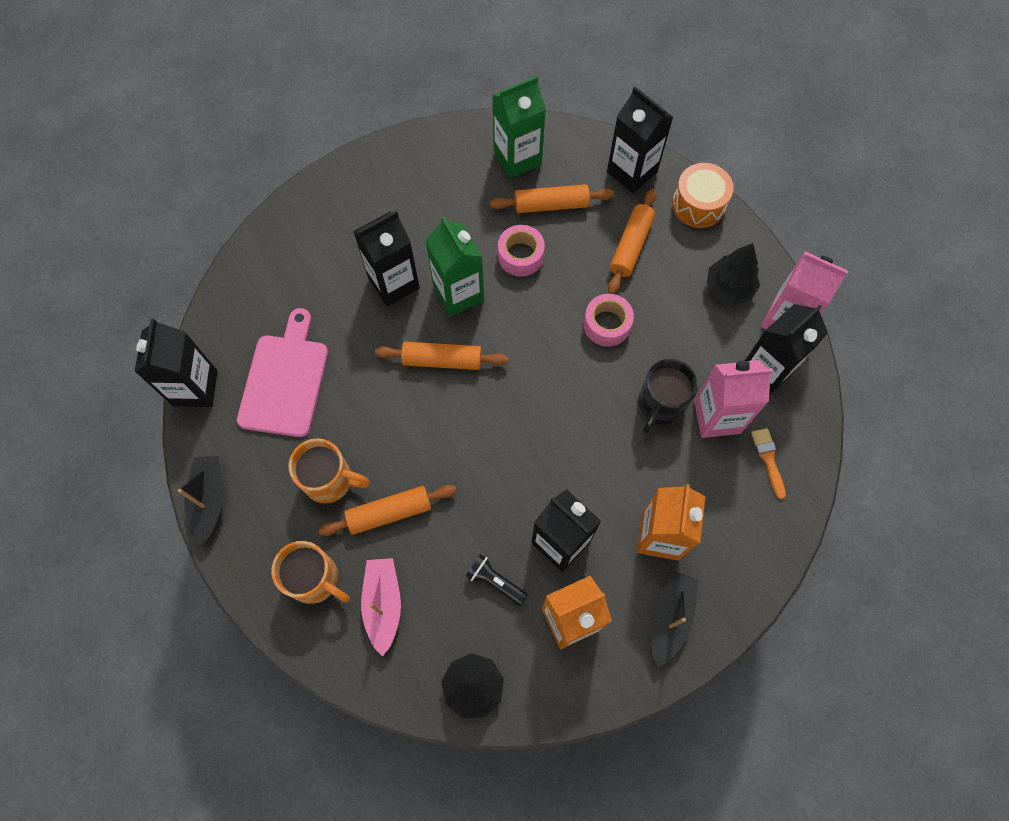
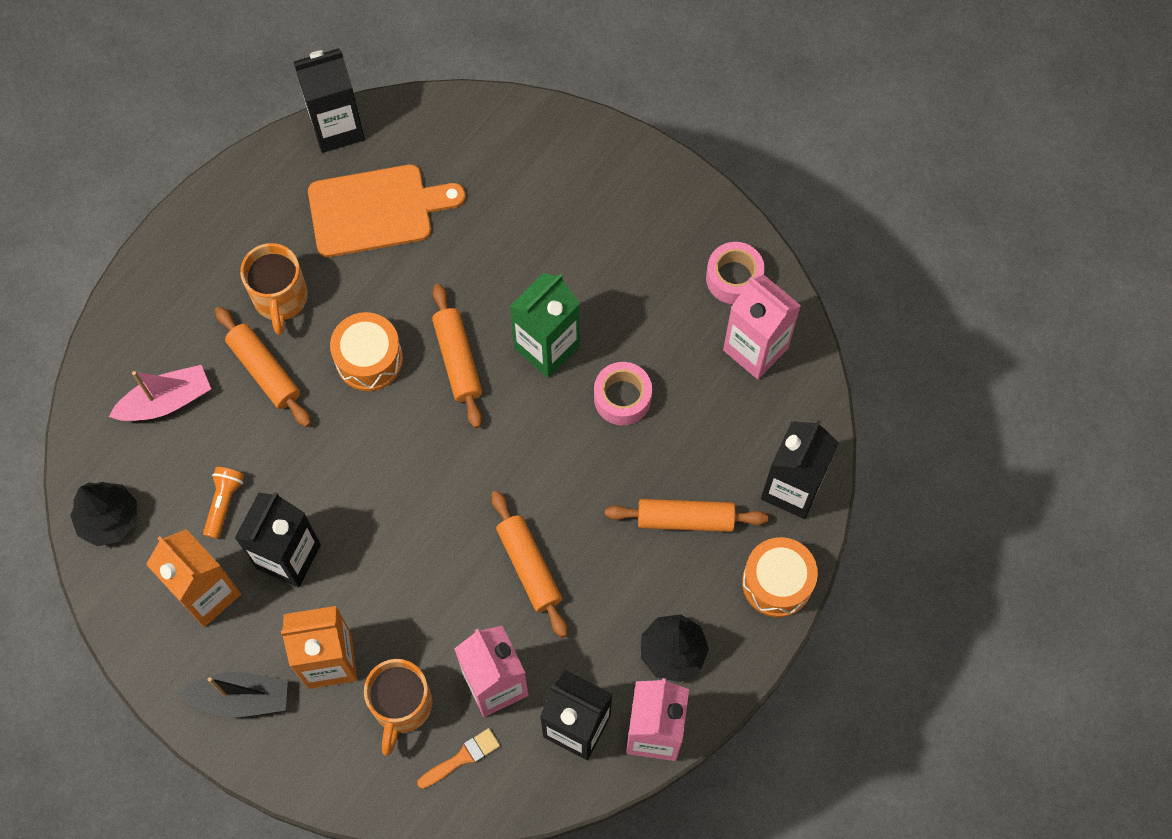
camera: 70 degrees right, 0 degrees up
black boat [178,456,223,546] -> none
pink cutting board [237,308,328,437] -> orange cutting board [308,164,466,257]
orange mug [271,541,350,604] -> orange mug moved to [364,659,432,756]
black carton [353,211,420,306] -> none
black flashlight [466,554,528,606] -> orange flashlight [203,467,244,539]
orange rolling pin [490,184,614,213] -> orange rolling pin moved to [491,491,568,638]
green carton [492,76,546,179] -> pink carton [723,274,801,379]
pink tape [584,294,634,347] -> pink tape moved to [706,242,765,304]
black mug [638,359,698,434] -> none
none -> orange drum [330,312,403,391]

